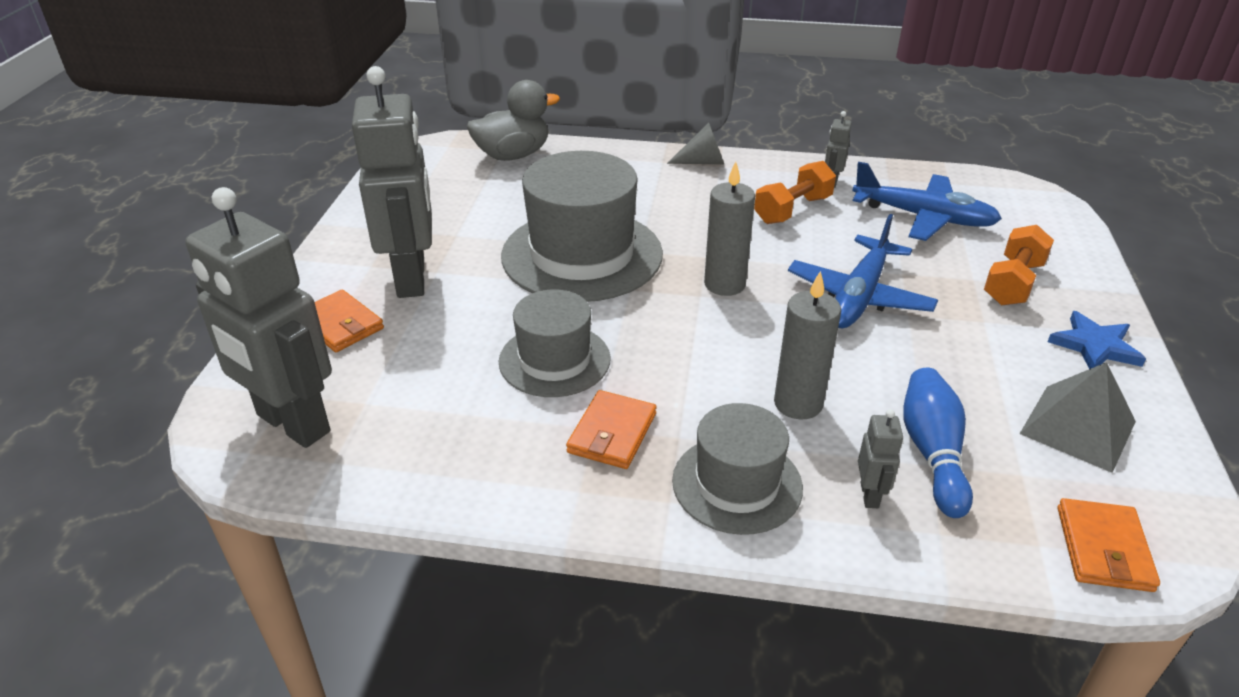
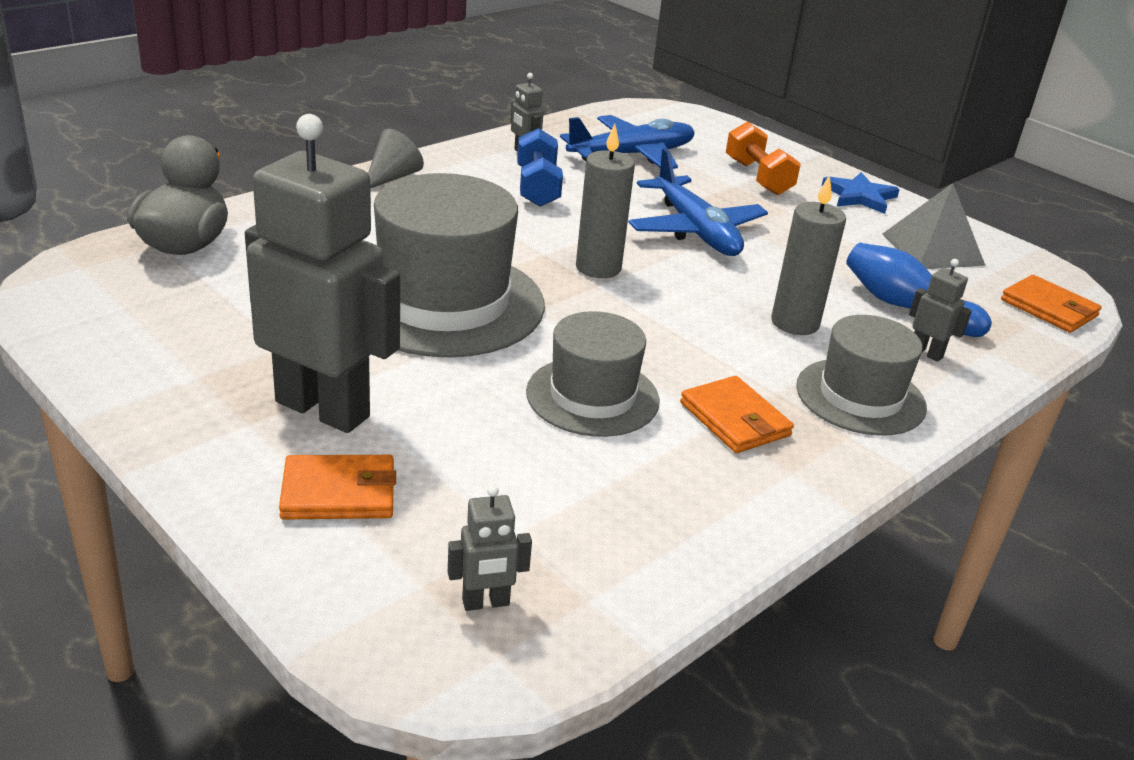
camera: 55 degrees left, 5 degrees down
grey robot [186,187,332,448] -> grey robot [448,485,532,611], size x0.40
orange dumbbell [754,161,836,224] -> blue dumbbell [517,128,563,207]

